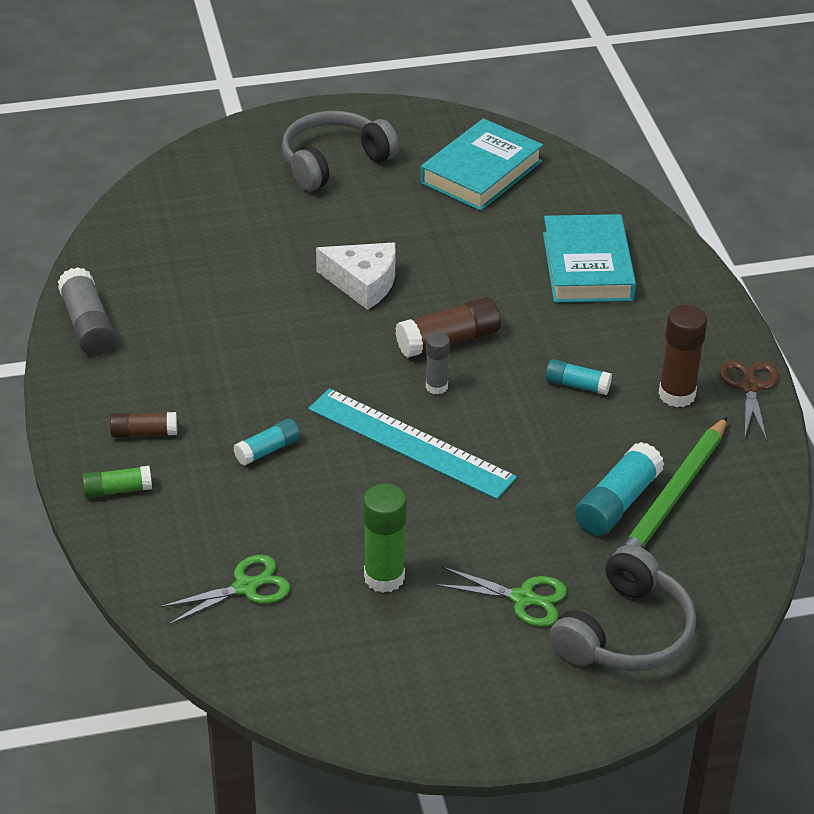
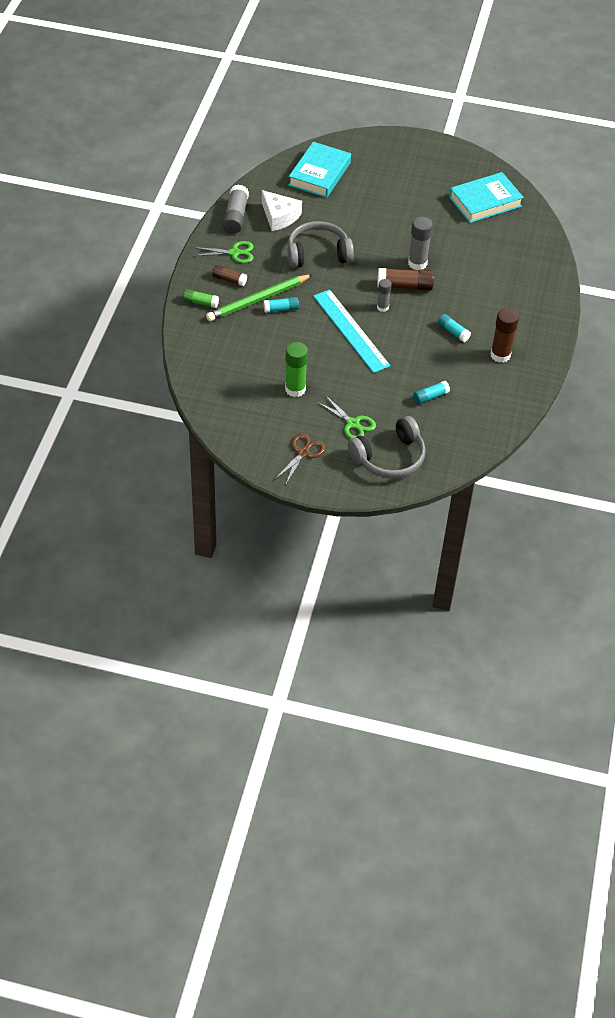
camera: 25 degrees right, 10 degrees up
green scissors [159,555,290,625] -> green scissors moved to [193,241,253,263]
grey headphones [282,111,399,191] -> grey headphones moved to [288,221,354,268]
white cheese [316,242,395,310] -> white cheese moved to [262,190,302,231]
turquoise book [543,214,636,303] -> turquoise book moved to [288,142,351,198]
turquoise glue stick [575,442,664,536] -> turquoise glue stick [413,381,450,404], size x0.61
green pencil [622,417,727,548] -> green pencil moved to [206,274,313,321]
brown scissors [720,360,779,441] -> brown scissors moved to [274,434,325,485]
none -> grey glue stick [408,217,433,270]

